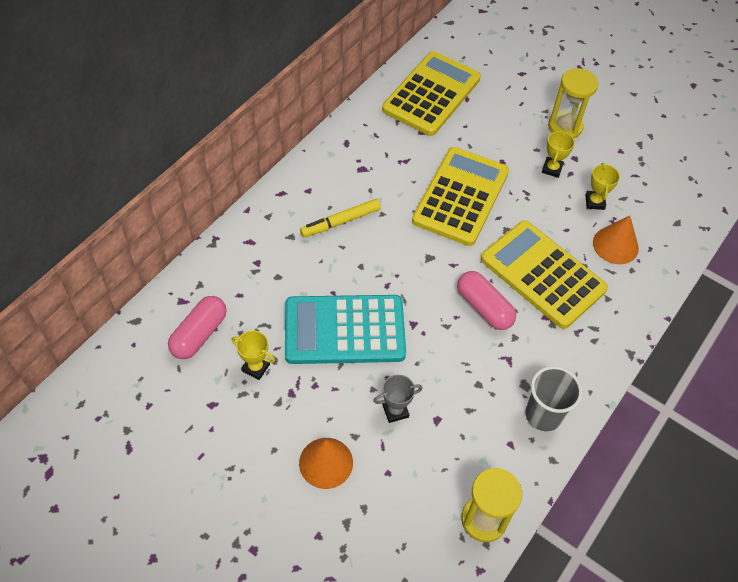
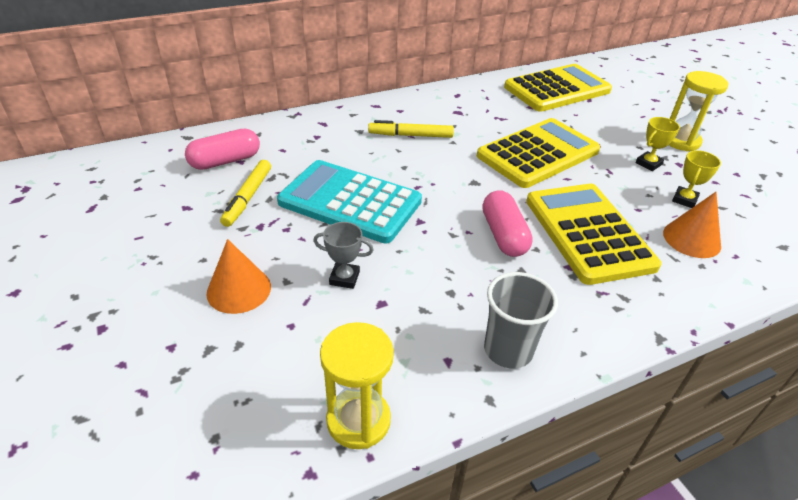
camera: 30 degrees right, 15 degrees down
yellow trophy [231,330,275,380] -> yellow marker [220,160,271,227]

